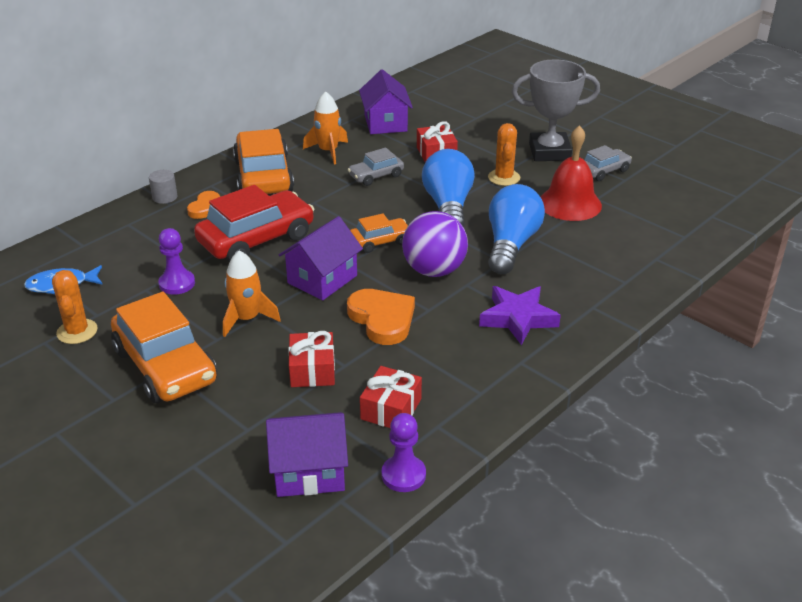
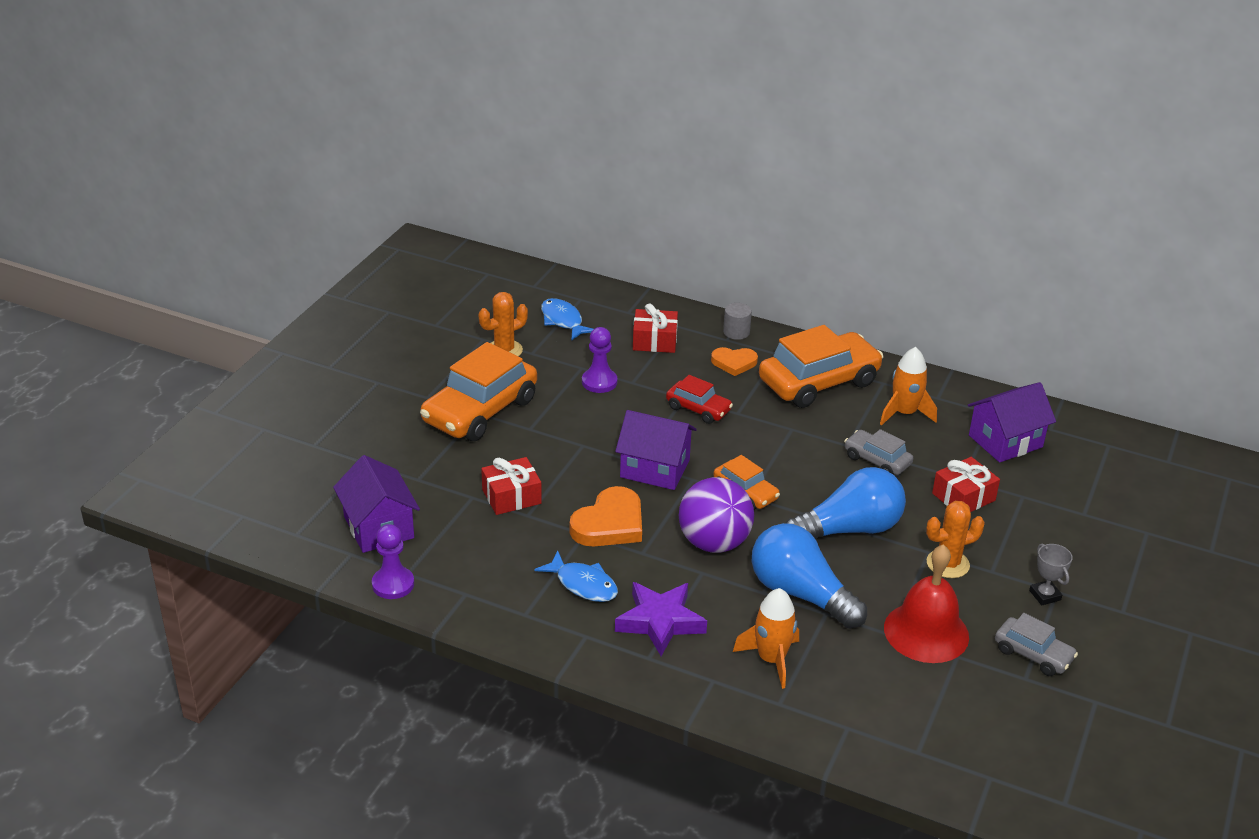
camera: 70 degrees right, 0 degrees up
red car [194,185,315,262] -> red car [666,375,733,424], size x0.52
orange rocket [223,251,281,337] -> orange rocket moved to [733,588,799,689]
red gift [360,366,422,428] -> red gift moved to [633,303,678,353]
blue light bulb [488,184,545,274] -> blue light bulb turned 135 degrees counterclockwise [752,523,867,629]
grey trophy [512,59,600,161] -> grey trophy [1029,543,1073,605], size x0.44
none -> blue fish [535,551,618,602]

